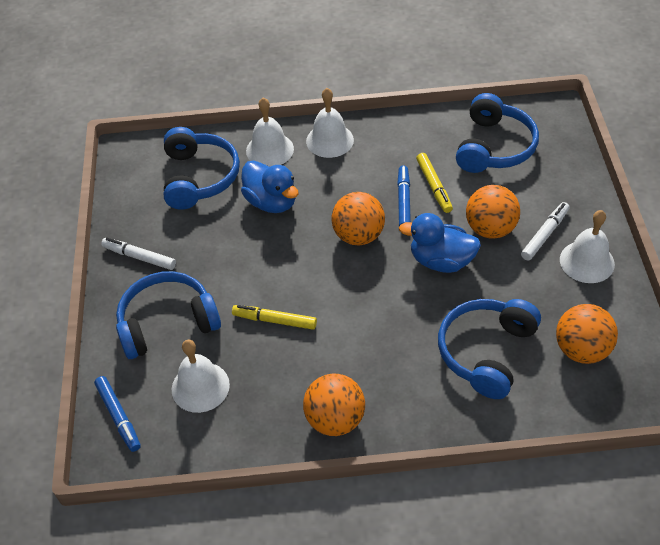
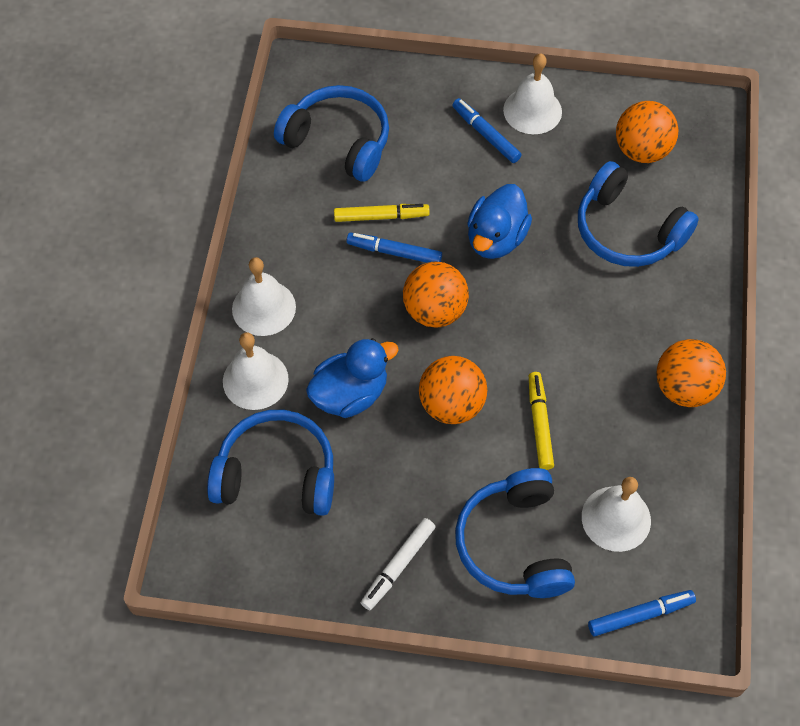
camera: 80 degrees left, 10 degrees up
yellow marker [232,305,317,330] -> yellow marker turned 150 degrees clockwise [529,372,554,470]
orange ball [466,185,520,239] -> orange ball moved to [419,356,487,424]
white marker [521,202,570,261] -> blue marker [452,98,521,163]

